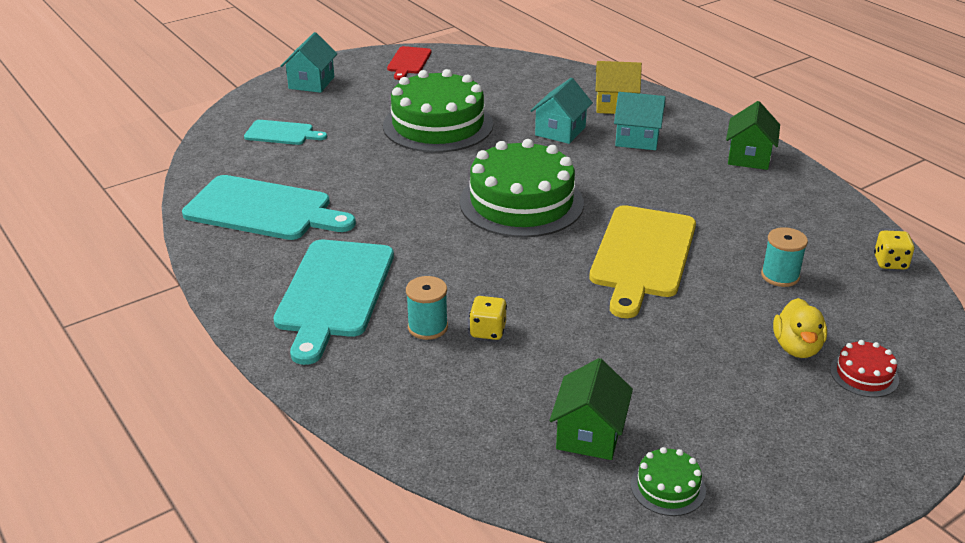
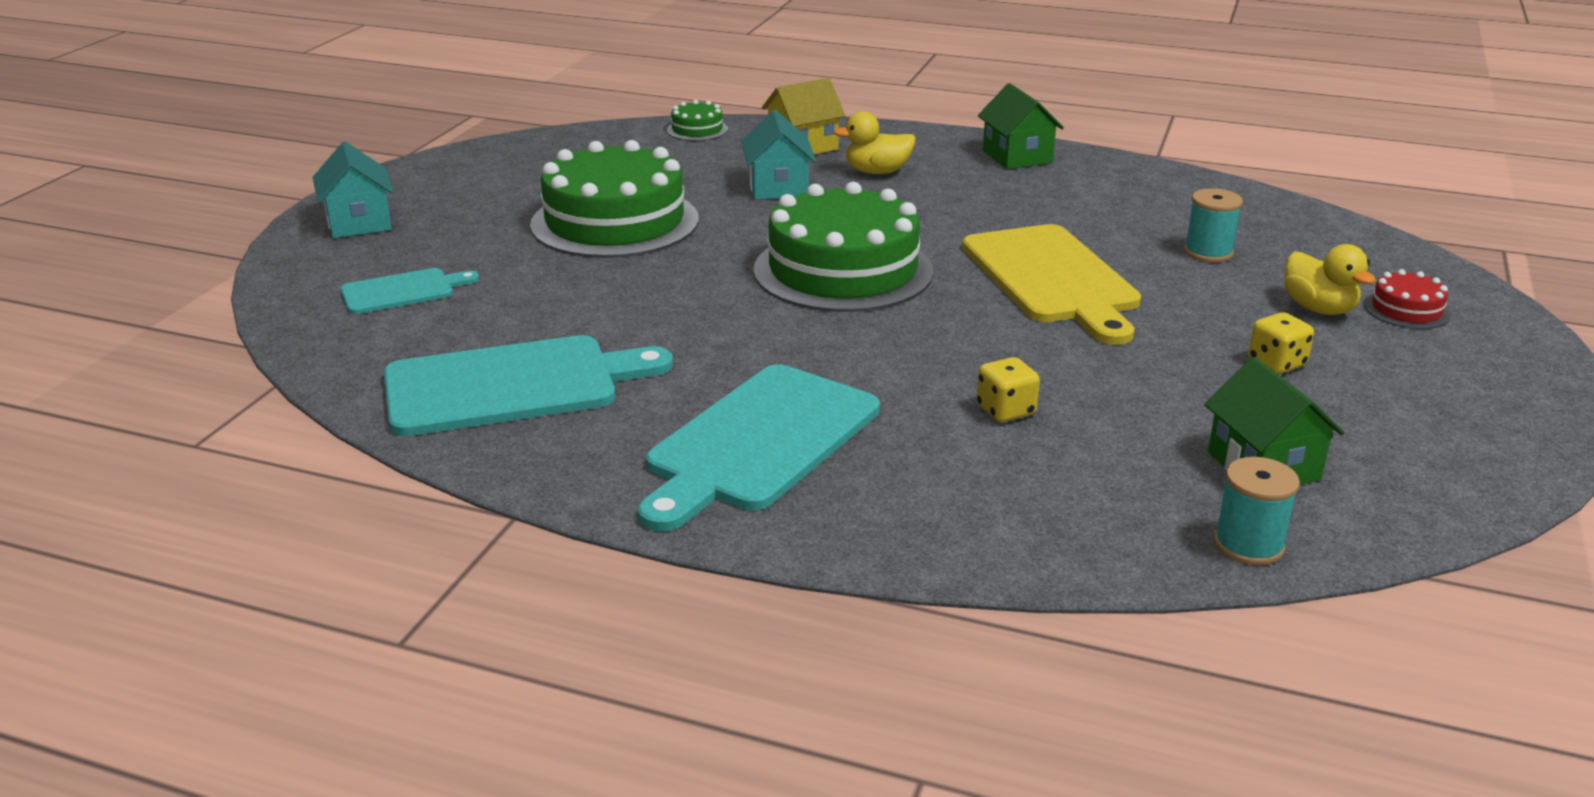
camera: 35 degrees left, 5 degrees down
turquoise cutting board [273,240,394,365] -> turquoise cutting board turned 60 degrees clockwise [638,364,880,531]
red cutting board [387,46,431,80] -> none
turquoise spool [406,276,448,340] -> turquoise spool moved to [1214,457,1300,565]
turquoise house [614,92,666,150] -> yellow duck [833,111,916,174]
green cake [631,447,706,516] -> green cake moved to [667,100,728,141]
yellow dice [874,230,915,270] -> yellow dice moved to [1248,312,1314,374]

